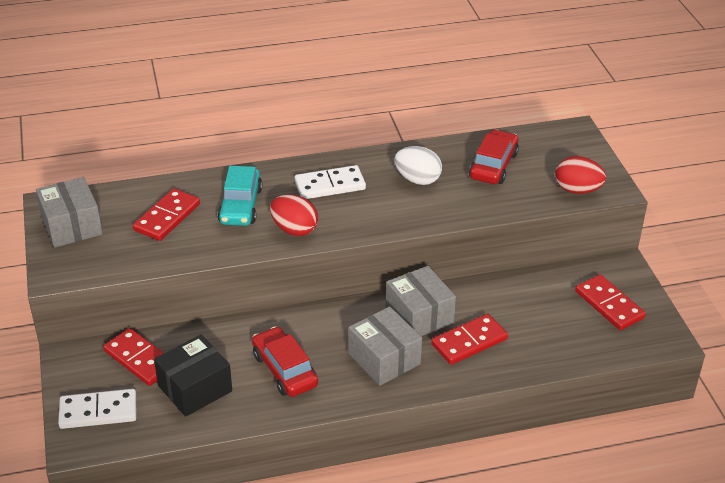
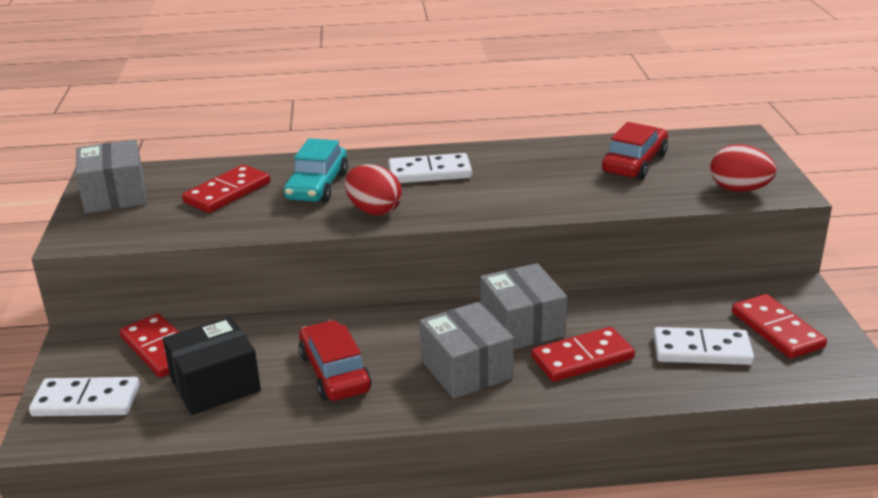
camera: 10 degrees right, 10 degrees down
white egg [394,146,442,185] -> none
none -> white domino [653,327,754,365]

